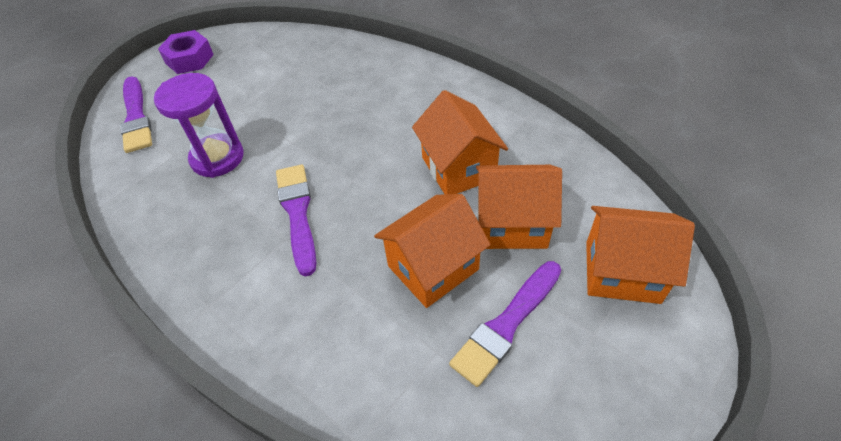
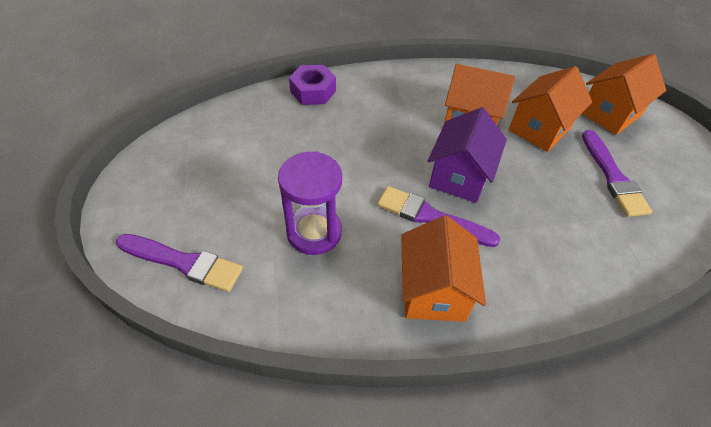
camera: 55 degrees left, 0 degrees up
purple nut [158,30,214,74] -> purple nut moved to [289,65,336,105]
orange house [374,194,491,308] -> orange house moved to [401,215,486,322]
none -> purple house [428,107,507,203]

